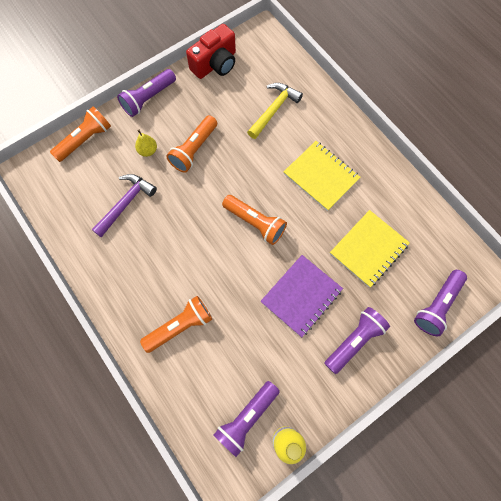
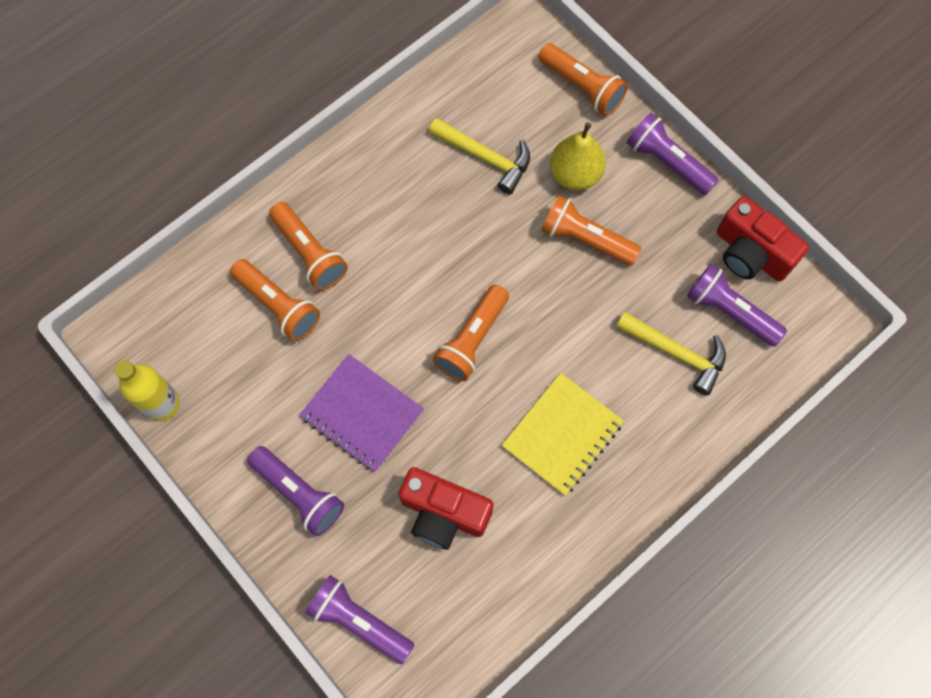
camera: 85 degrees right, 0 degrees up
purple hammer [92,174,157,237] -> yellow hammer [429,118,530,195]
yellow pear [135,130,157,157] -> yellow pear [550,123,606,190], size x1.69
purple flashlight [213,381,280,457] -> purple flashlight moved to [687,264,787,347]
yellow notebook [330,210,410,288] -> red camera [399,467,494,550]
none -> orange flashlight [230,259,320,341]

